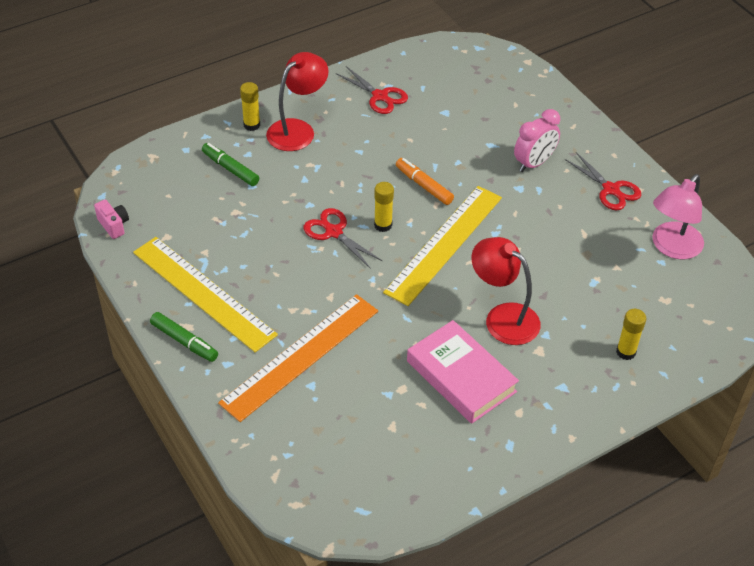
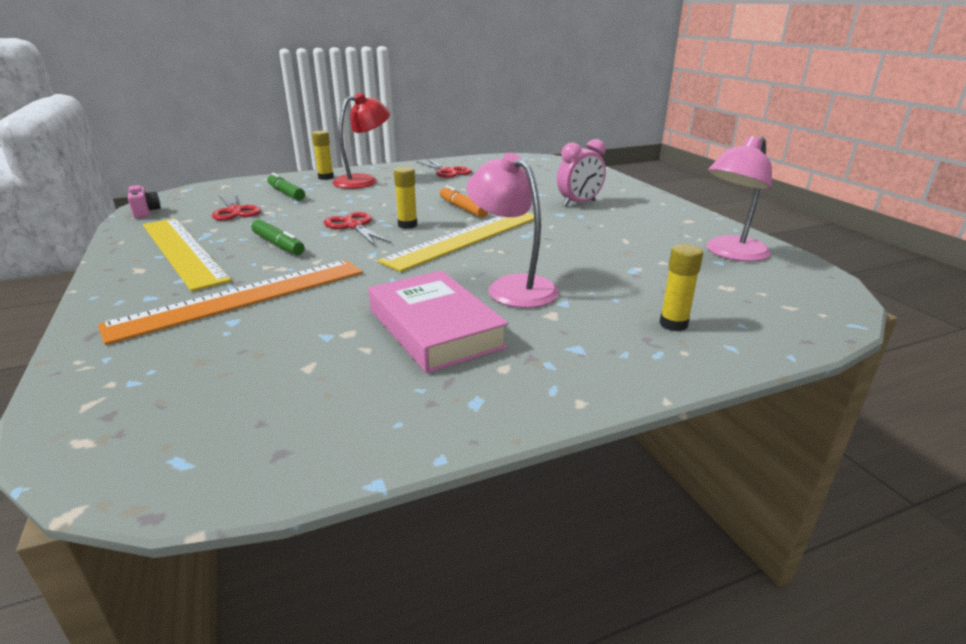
camera: 10 degrees right, 20 degrees down
green marker [150,312,218,362] -> green marker moved to [251,219,305,255]
red lamp [471,237,541,345] -> pink lamp [466,152,559,308]
red scissors [565,152,641,210] -> red scissors moved to [212,192,261,221]

